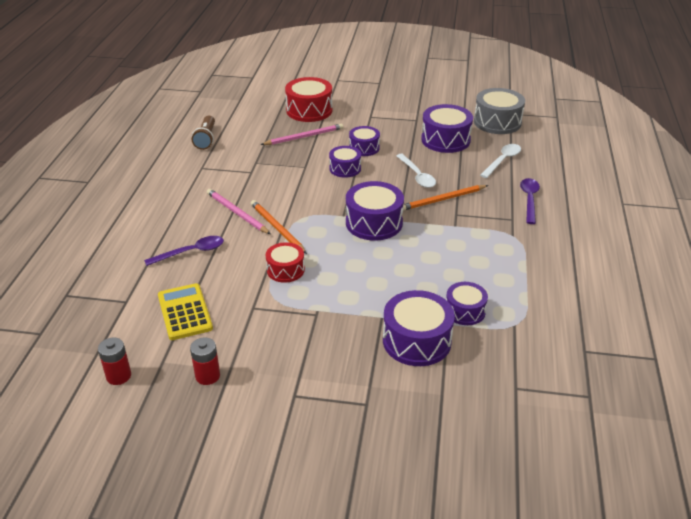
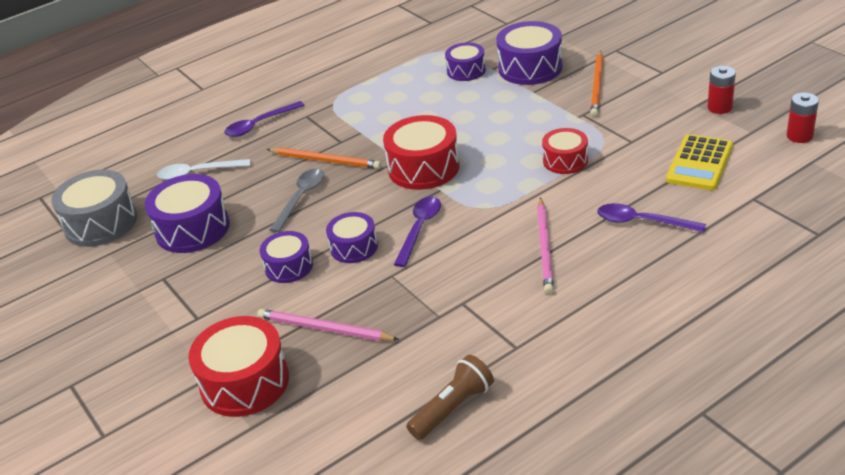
camera: 130 degrees left, 0 degrees up
orange pencil [251,200,307,254] -> orange pencil moved to [590,51,603,117]
purple drum [346,181,404,241] -> red drum [383,115,460,190]
white spoon [396,154,436,188] -> grey spoon [269,169,324,233]
none -> purple spoon [394,196,441,267]

